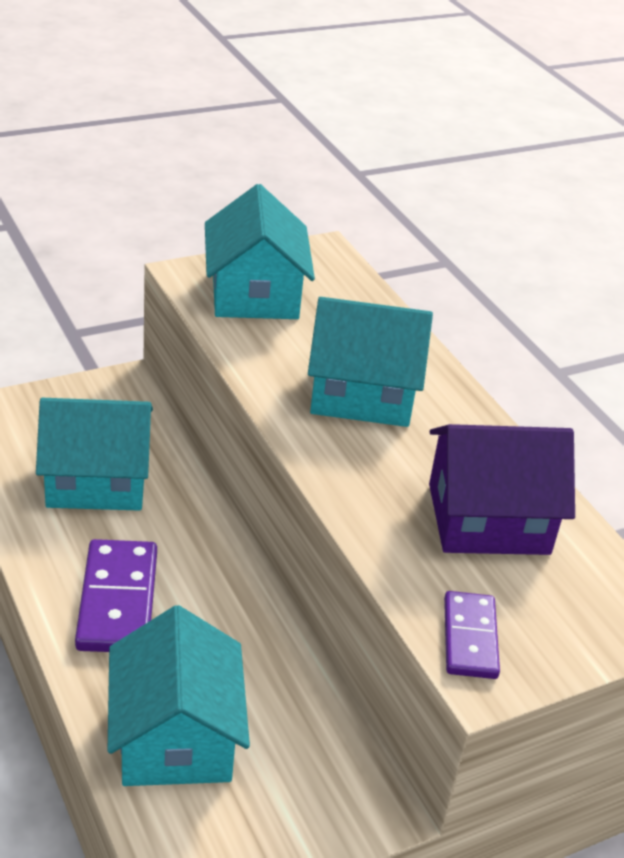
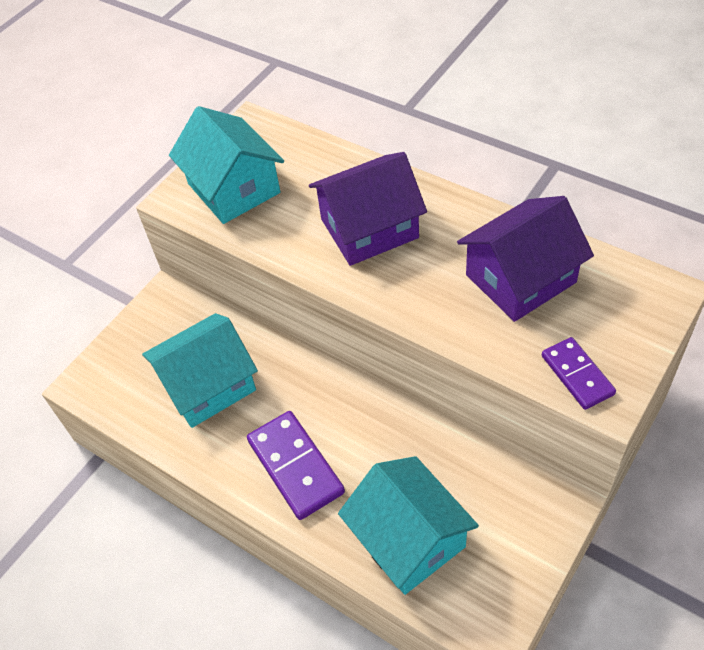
camera: 20 degrees left, 15 degrees up
turquoise house [308,297,433,427] -> purple house [309,152,427,266]

